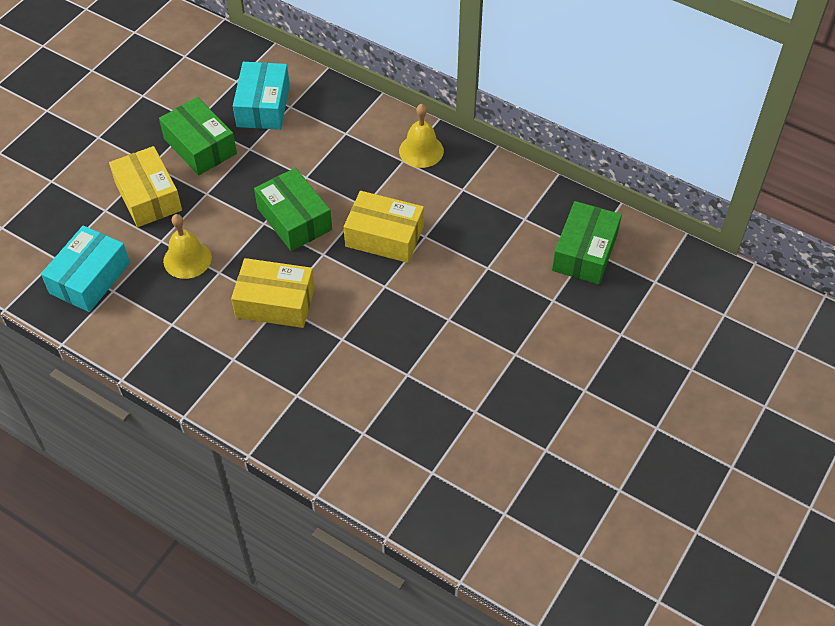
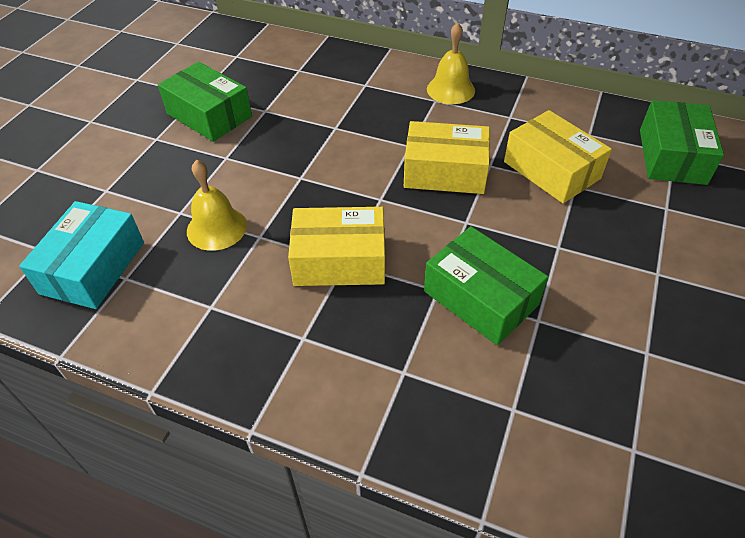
camera: 10 degrees left, 5 degrees down
yellow box [109,146,182,227] -> yellow box moved to [504,110,612,203]
turquoise box [233,62,290,130] -> none
green box [254,168,332,251] -> green box moved to [424,226,548,345]

